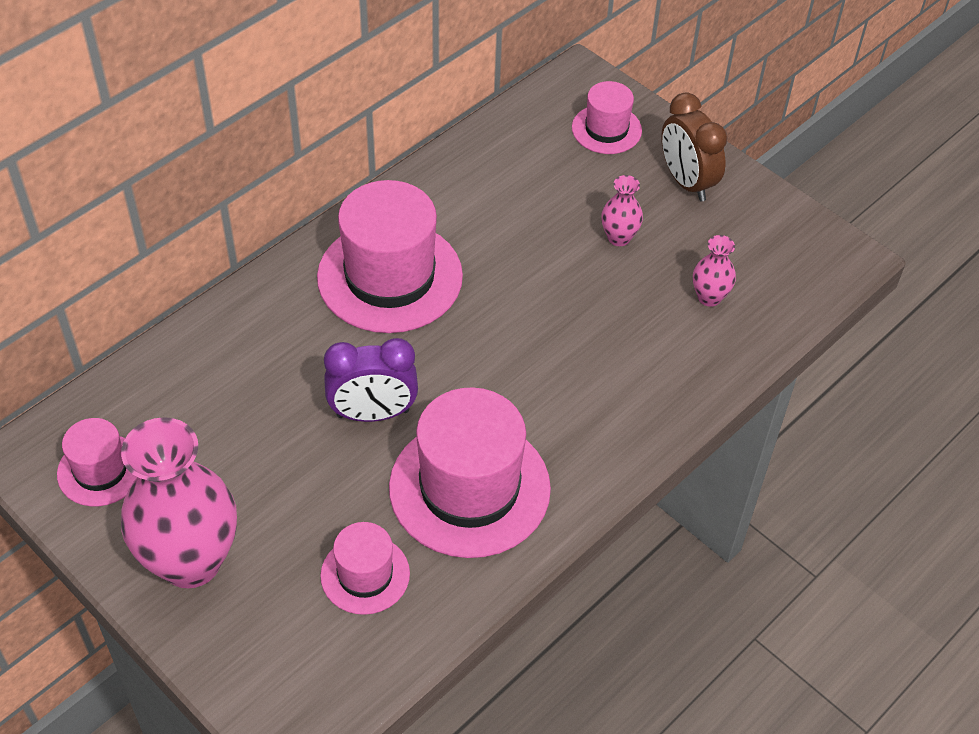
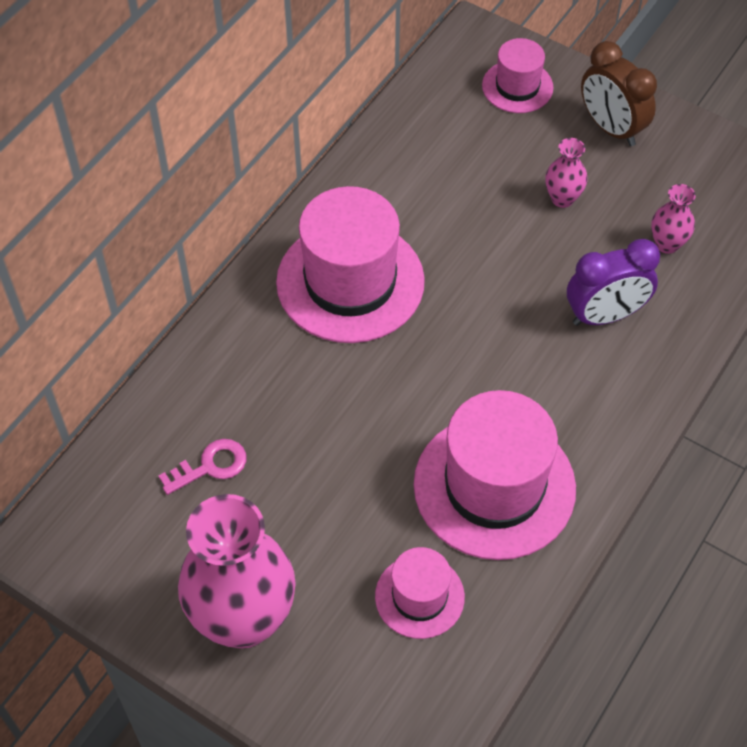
camera: 10 degrees left, 5 degrees up
pink hat [57,418,137,506] -> none
purple clock [324,338,418,422] -> purple clock moved to [567,239,660,326]
none -> pink key [159,439,246,495]

